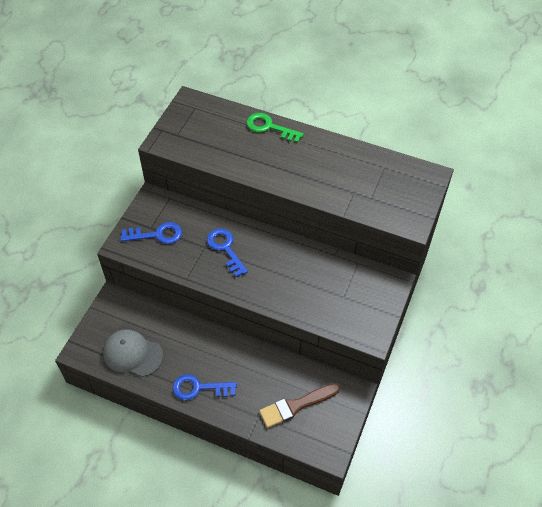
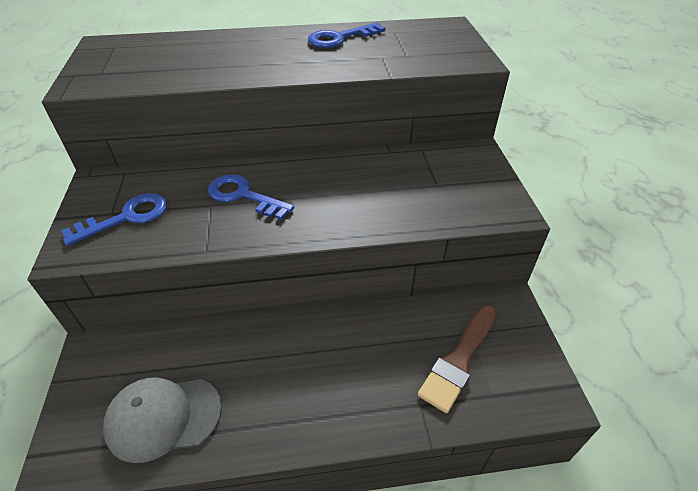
camera: 30 degrees left, 10 degrees down
blue key [173,374,237,400] -> blue key moved to [308,22,385,48]
green key [246,113,304,143] -> none

